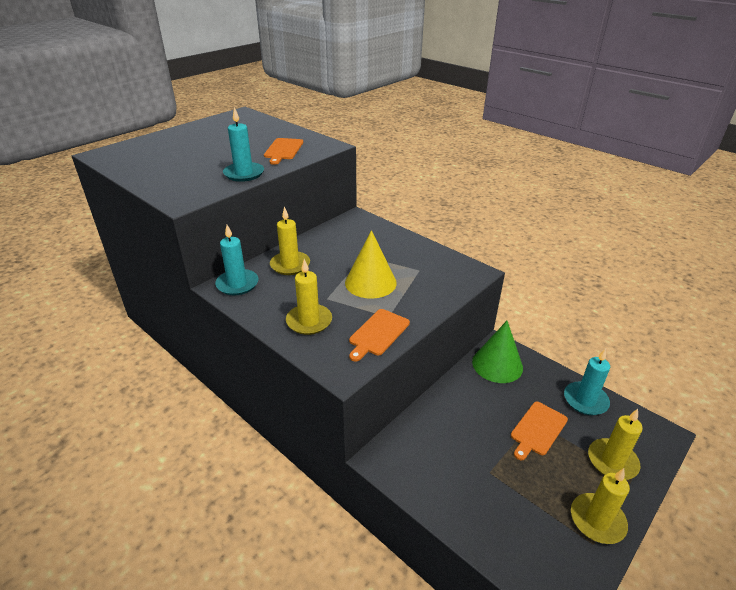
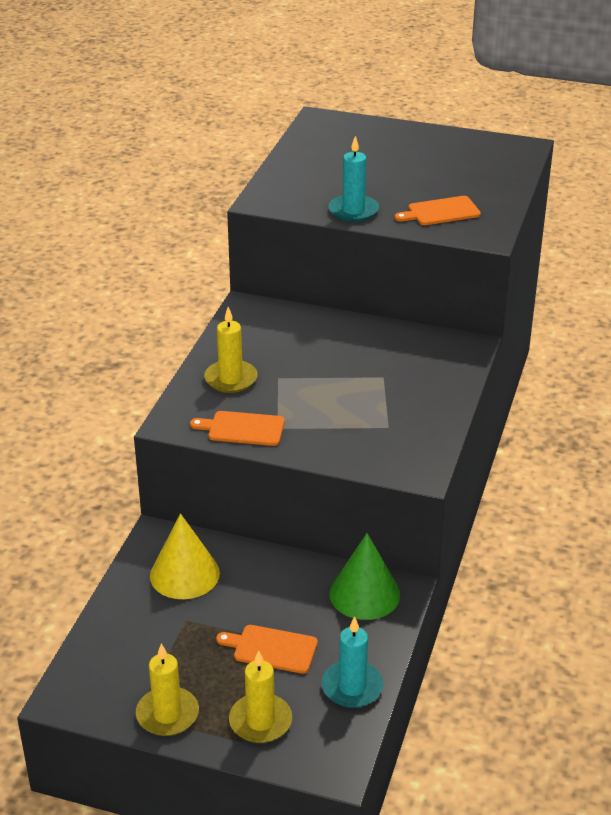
camera: 65 degrees right, 0 degrees up
turquoise candle [215,225,259,295] -> none
yellow candle [270,207,310,275] -> none
yellow cone [345,230,397,299] -> yellow cone moved to [150,514,220,599]

